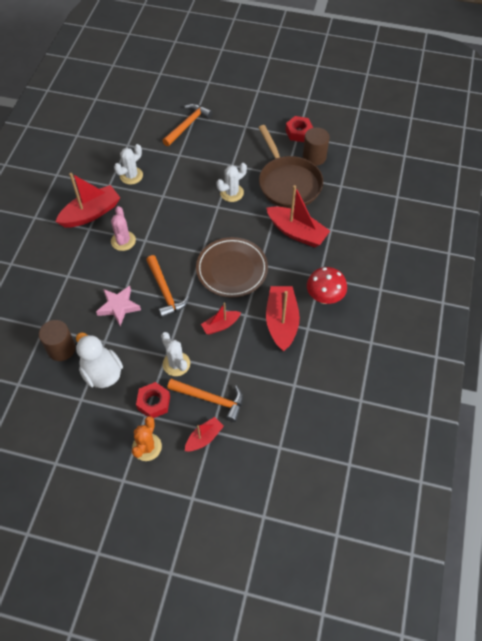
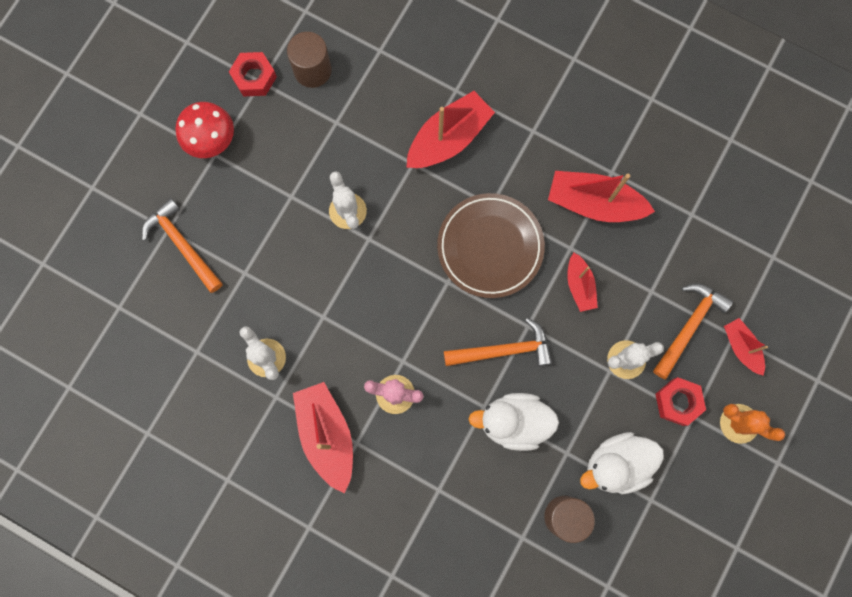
camera: 75 degrees left, 20 degrees up
pink star [96,286,141,326] -> white duck [469,393,559,451]
brown pan [258,125,323,208] -> none
red mushroom [307,267,347,304] -> red mushroom moved to [175,102,234,158]

